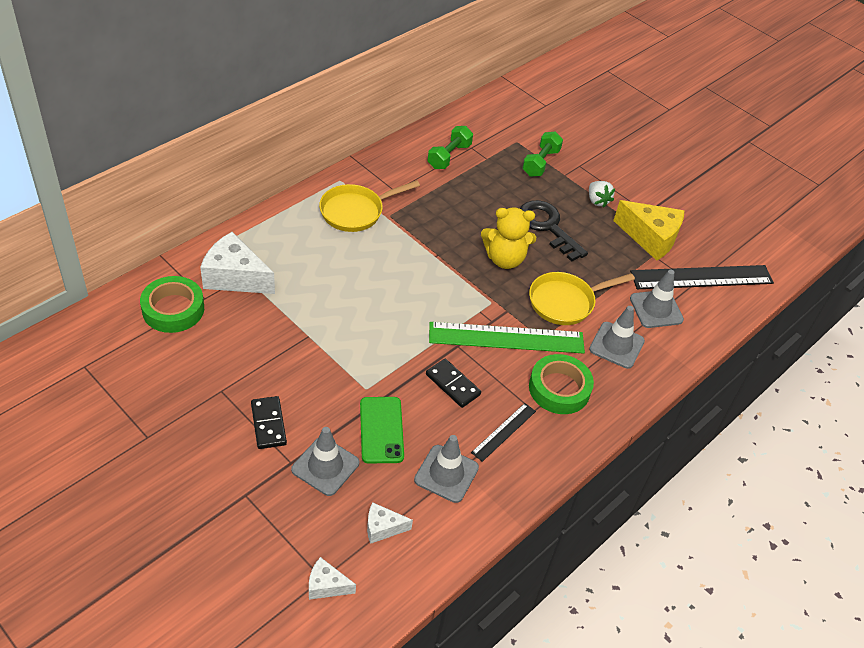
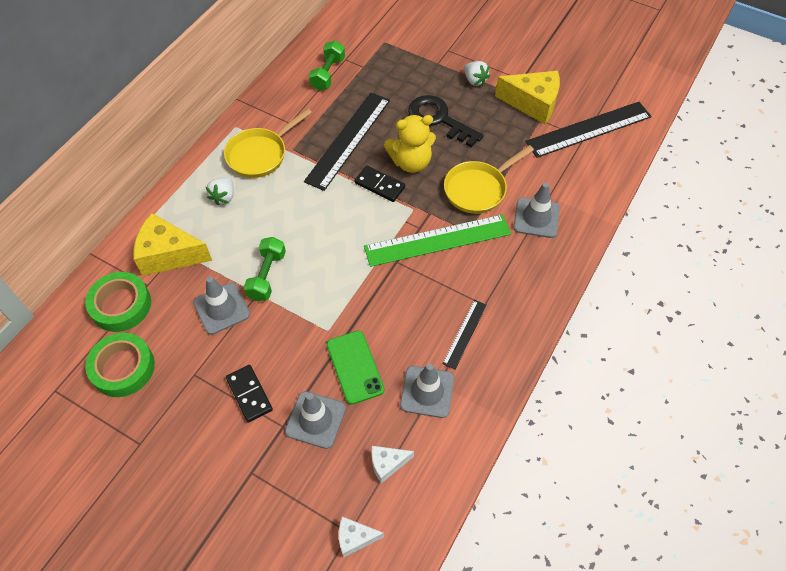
camera: 10 degrees left, 10 degrees up
white cheese [200,232,275,294] -> yellow cheese [133,213,212,276]
black domino [426,359,481,408] -> black domino moved to [354,166,405,202]
green dumbbell [522,132,563,177] -> green dumbbell moved to [244,237,286,301]
green tape [529,354,594,414] -> green tape moved to [85,333,155,397]
grey traffic cone [630,270,684,328] -> grey traffic cone moved to [193,276,250,335]
none -> white strawberry [206,177,234,206]
none -> black ruler [304,93,390,191]

